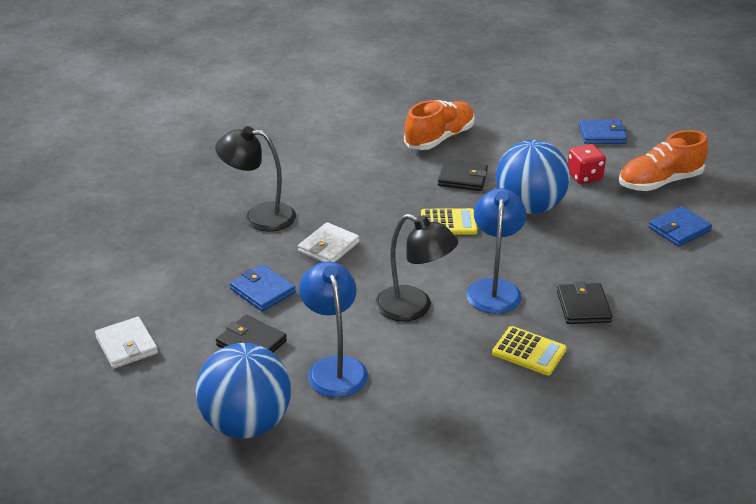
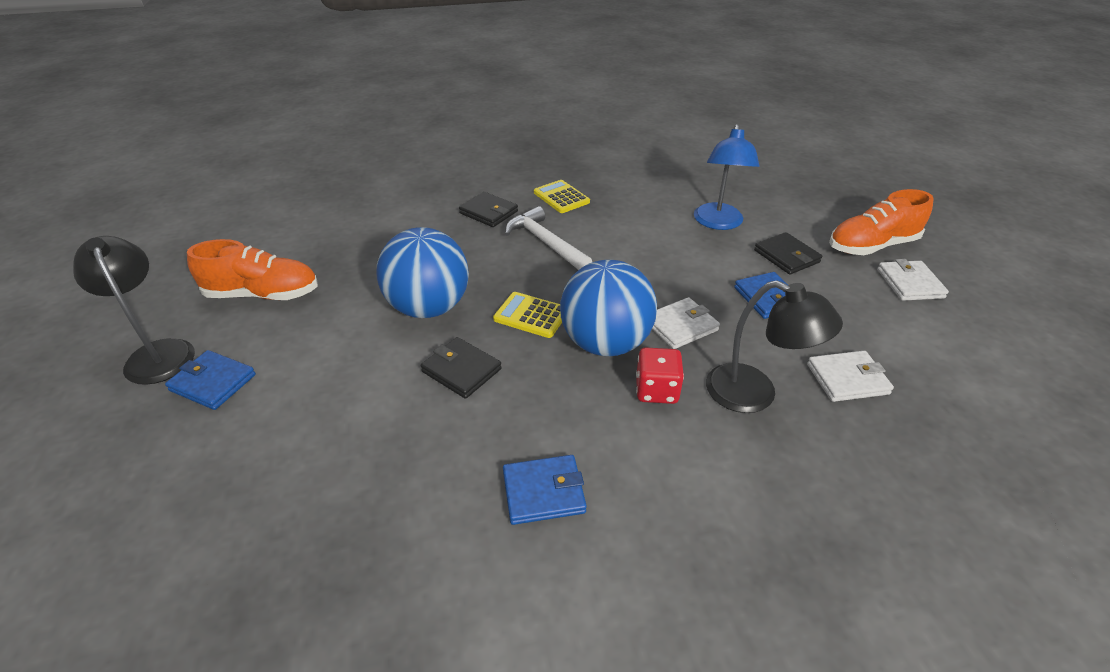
camera: 155 degrees left, 5 degrees up
blue ball [195,343,291,438] -> blue ball moved to [560,260,657,356]
black lamp [375,214,458,322] -> black lamp moved to [73,236,195,385]
orange shoe [404,100,474,150] -> orange shoe moved to [829,189,934,255]
blue lamp [466,188,527,314] -> white hammer [505,206,592,270]
black wallet [557,281,612,324] -> black wallet turned 75 degrees counterclockwise [459,192,518,227]
red dice [568,144,606,184] -> red dice moved to [636,348,684,404]
blue wallet [649,206,712,247] -> blue wallet moved to [503,455,587,525]
none -> white wallet [807,351,894,402]

